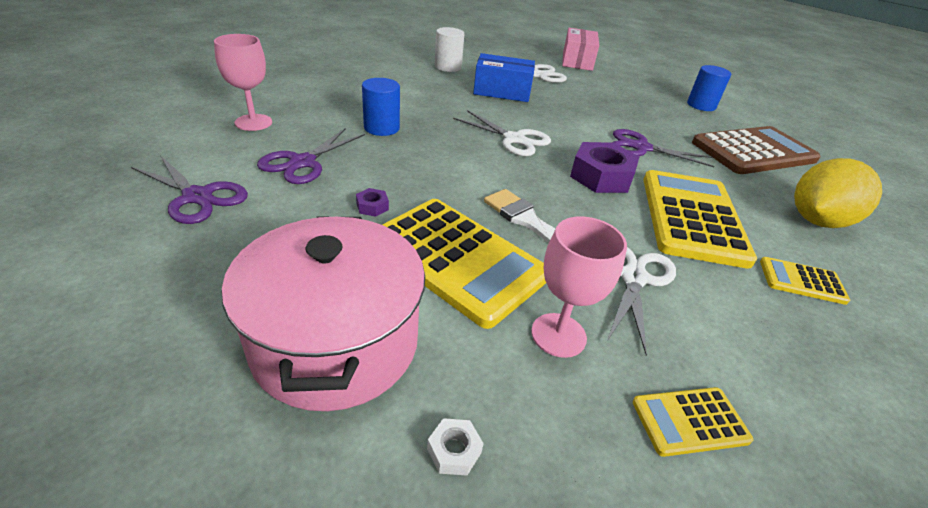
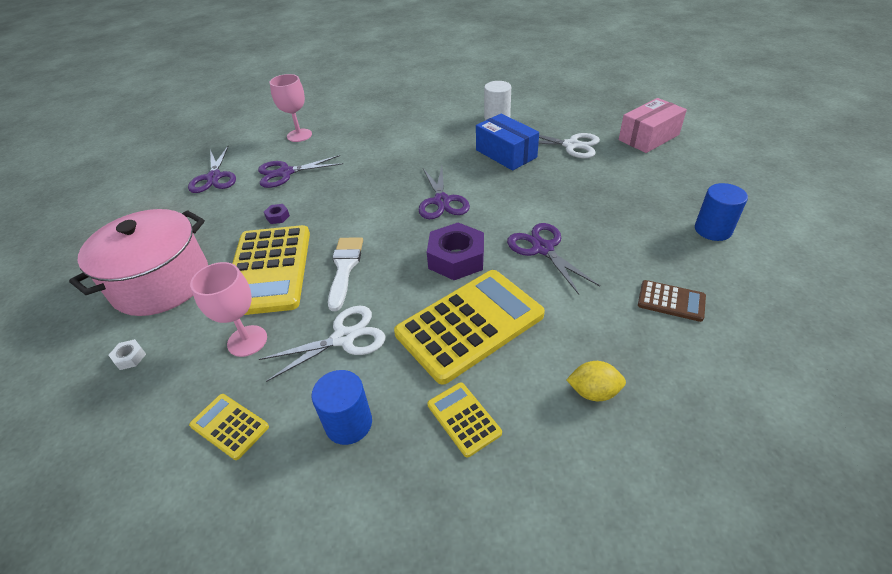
camera: 50 degrees right, 5 degrees up
blue cylinder [362,78,400,136] -> blue cylinder moved to [312,370,372,445]
white scissors [453,110,551,156] -> purple scissors [419,166,470,219]
brown calculator [692,126,821,174] -> brown calculator [638,280,706,322], size x0.46
yellow lemon [794,158,882,228] -> yellow lemon [566,361,626,401], size x0.52

